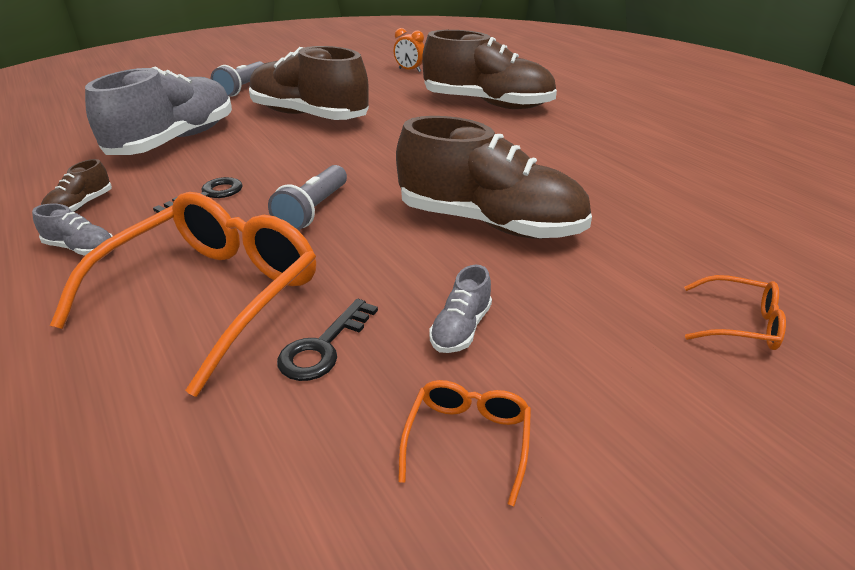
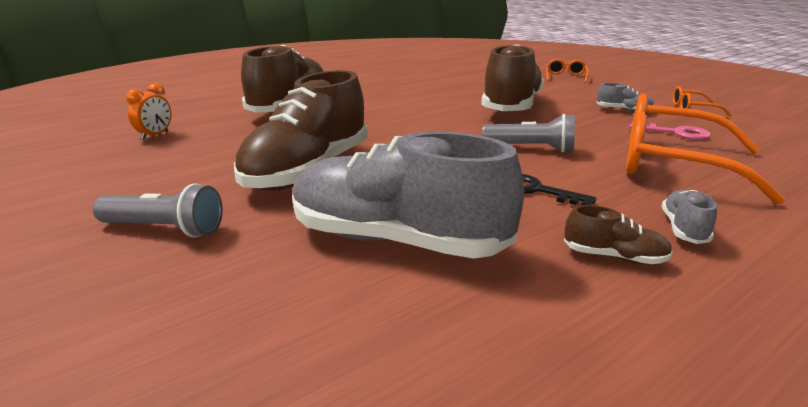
camera: 95 degrees left, 10 degrees down
black key [277,299,378,381] -> pink key [630,121,711,140]

